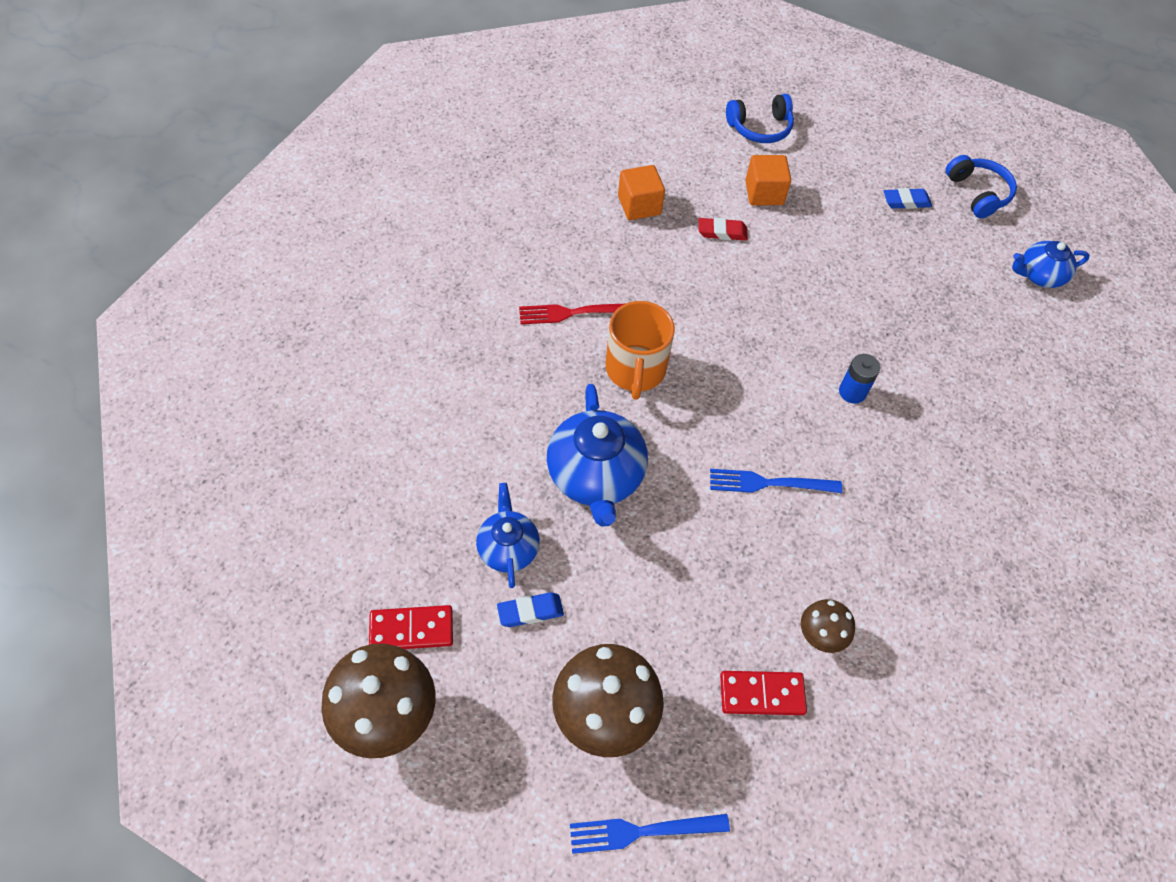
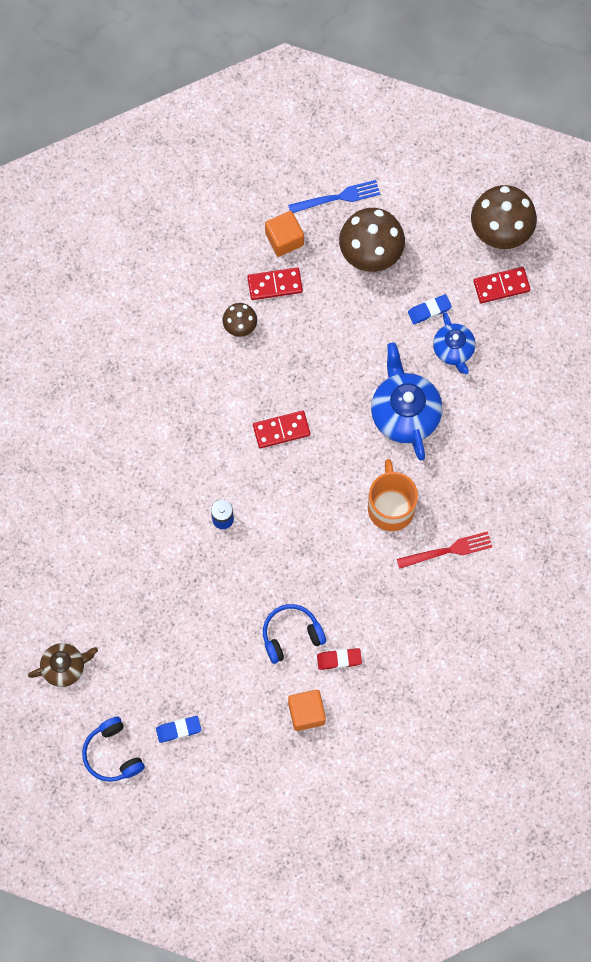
camera: 175 degrees right, 15 degrees up
orange cube [618,165,665,220] -> orange cube moved to [265,211,304,257]
blue fork [710,469,842,493] -> red domino [253,411,310,448]
blue headphones [726,94,794,143] -> blue headphones moved to [263,604,326,664]
blue teapot [1012,241,1090,288] -> brown teapot [28,643,98,687]

